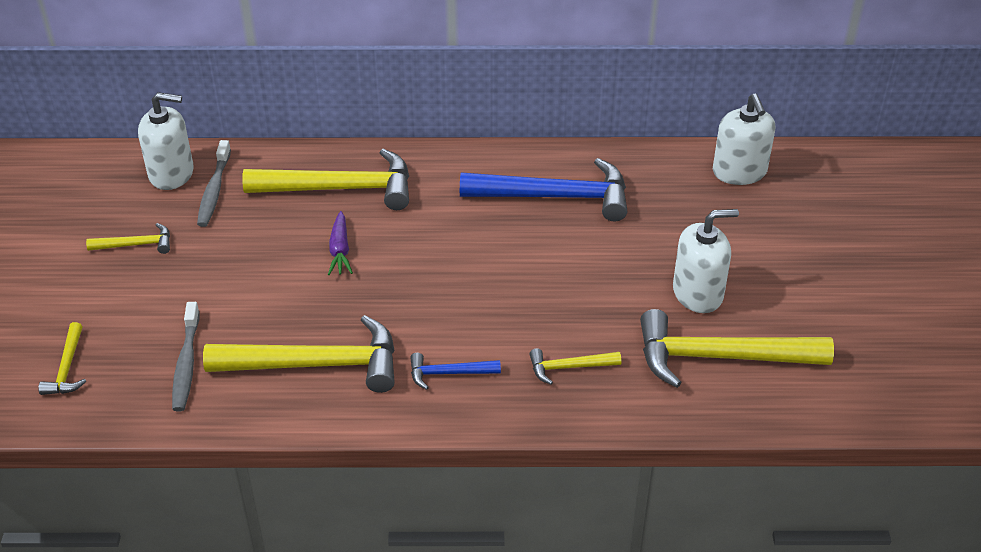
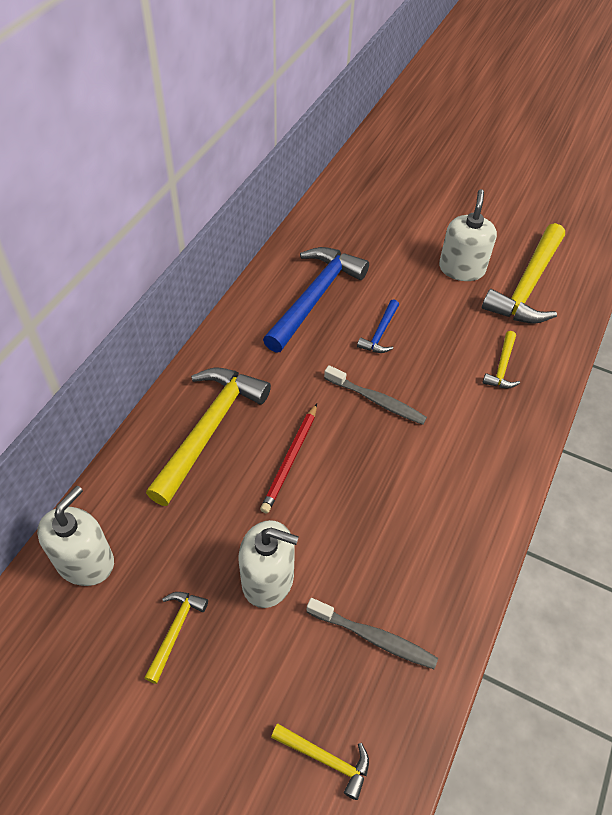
camera: 65 degrees left, 10 degrees up
grey toothbrush [197,140,231,227] -> grey toothbrush moved to [324,365,427,425]
yellow hammer [203,315,395,393] -> none
purple carrot [328,211,353,275] -> red pencil [260,404,317,513]
blue hammer [410,353,501,390] -> blue hammer moved to [357,299,399,353]
white soap dispenser [713,94,775,185] -> white soap dispenser moved to [238,520,299,608]

